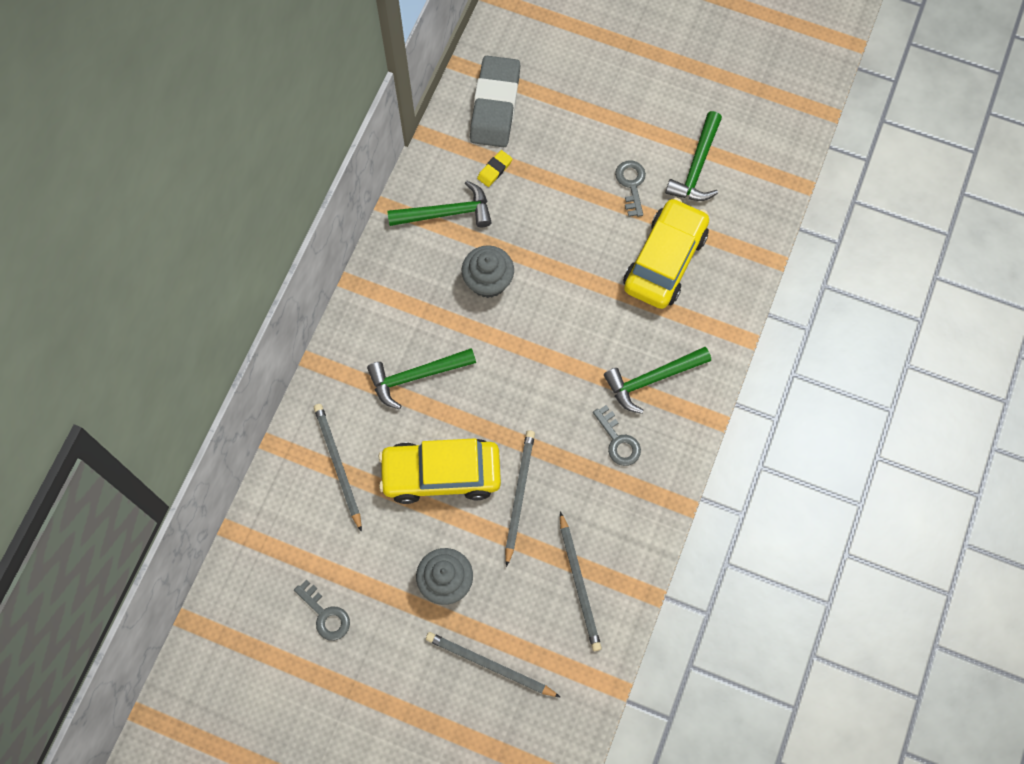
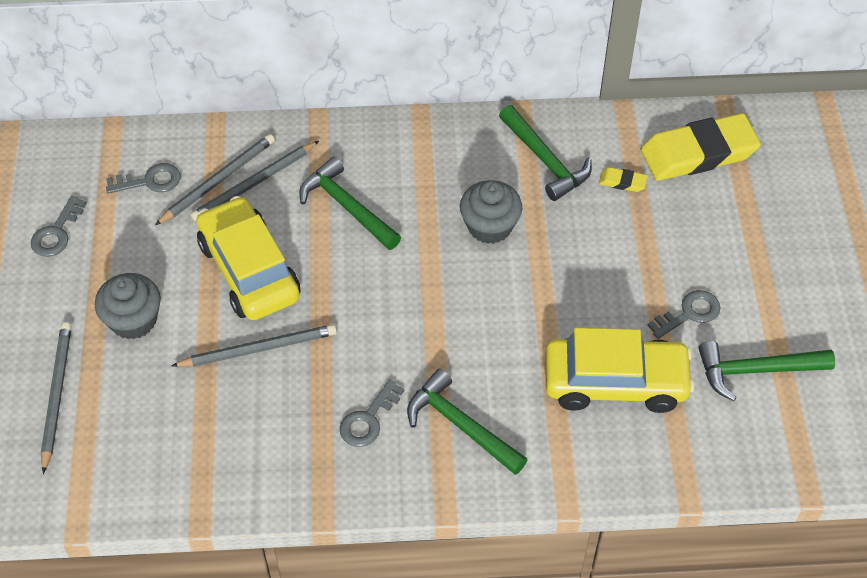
camera: 65 degrees right, 15 degrees down
grey eraser [470,56,520,147] -> yellow eraser [641,113,761,181]
grey pencil [560,511,602,651] -> grey pencil moved to [190,141,319,221]
none -> grey key [106,163,181,194]

